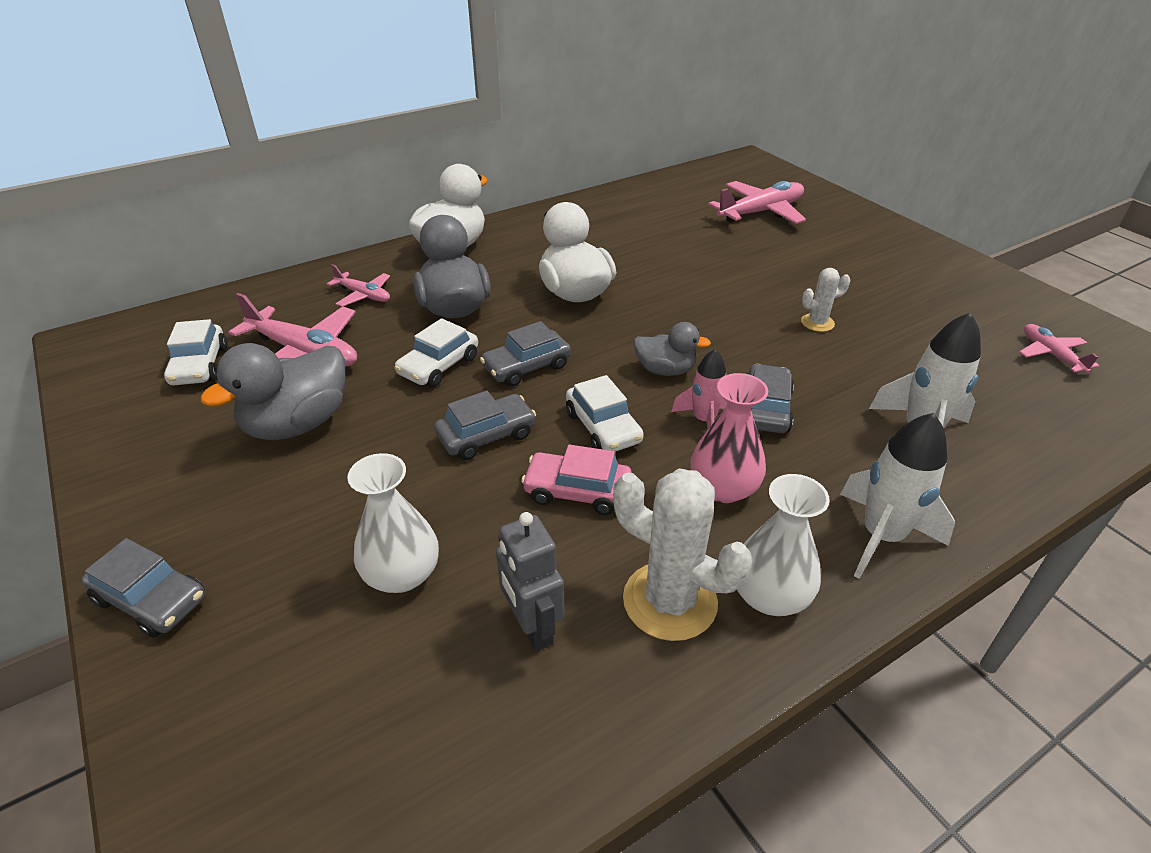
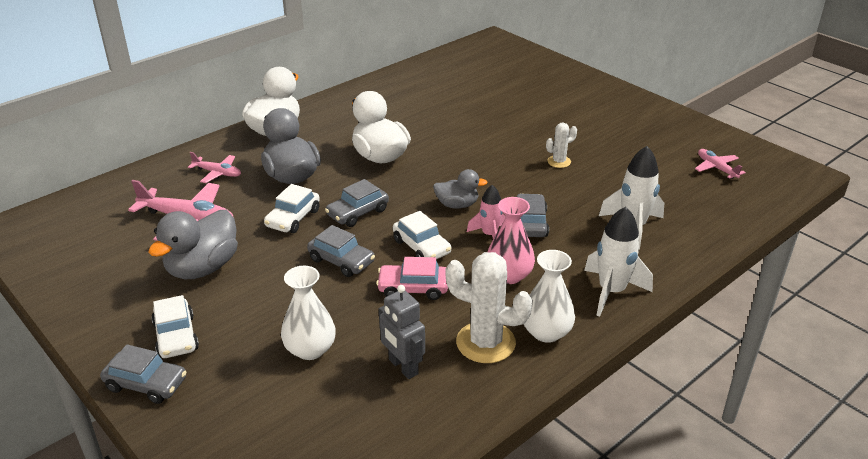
camera: 10 degrees left, 5 degrees down
white car [164,319,227,385] -> white car moved to [151,295,199,358]
grey car [434,391,536,460] -> grey car turned 75 degrees clockwise [307,225,375,277]
pink plane [708,181,806,224] -> none

